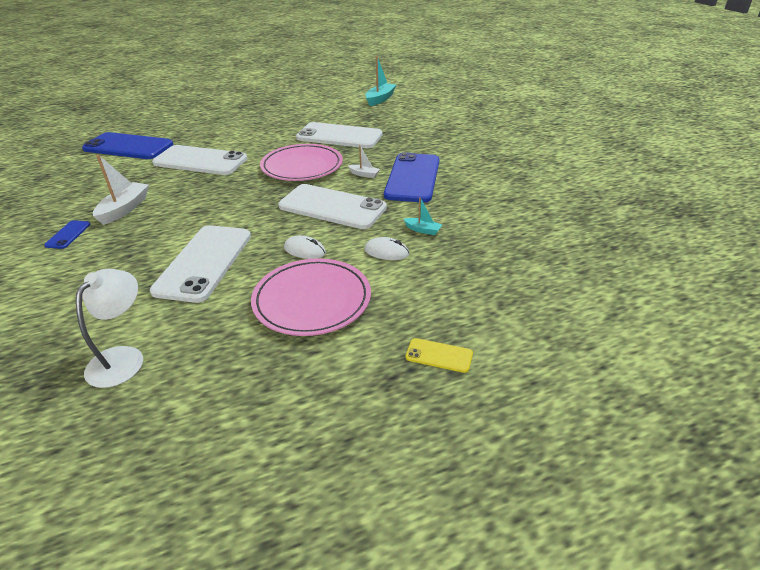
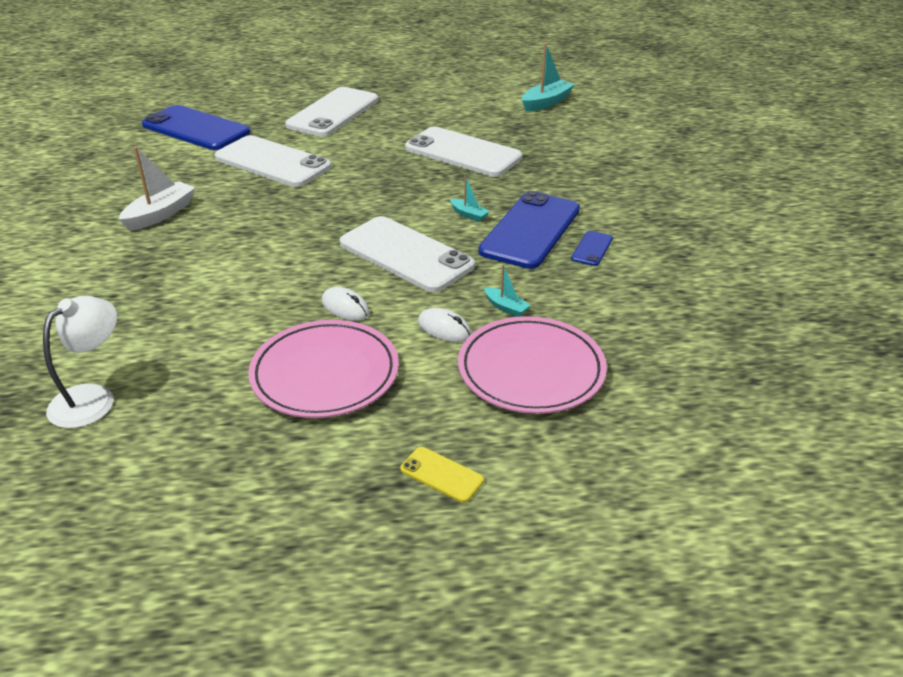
camera: 15 degrees right, 0 degrees up
blue phone [44,220,91,249] -> blue phone moved to [571,231,613,266]
white phone [150,225,251,303] -> white phone moved to [285,87,378,137]
pink plate [260,144,343,181] -> pink plate moved to [458,316,607,414]
white boat [348,145,380,178] -> turquoise boat [450,176,490,222]

